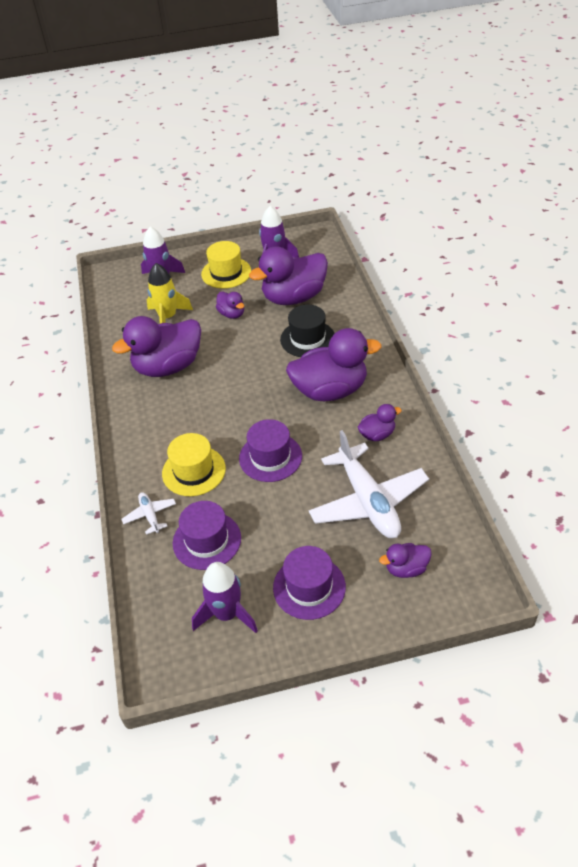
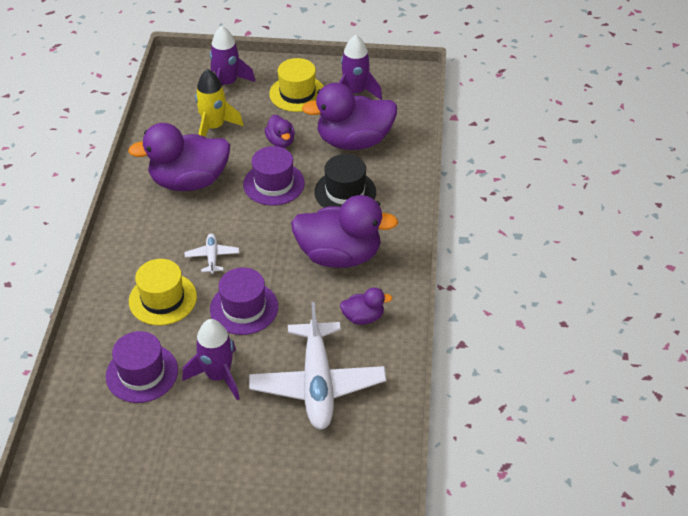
camera: 15 degrees right, 0 degrees up
white plane [121,492,176,535] -> white plane moved to [185,234,239,274]
purple rocket [192,562,258,633] -> purple rocket moved to [182,319,240,400]
purple hat [273,546,346,620] -> purple hat moved to [243,146,305,206]
purple duck [379,543,432,578] -> none

